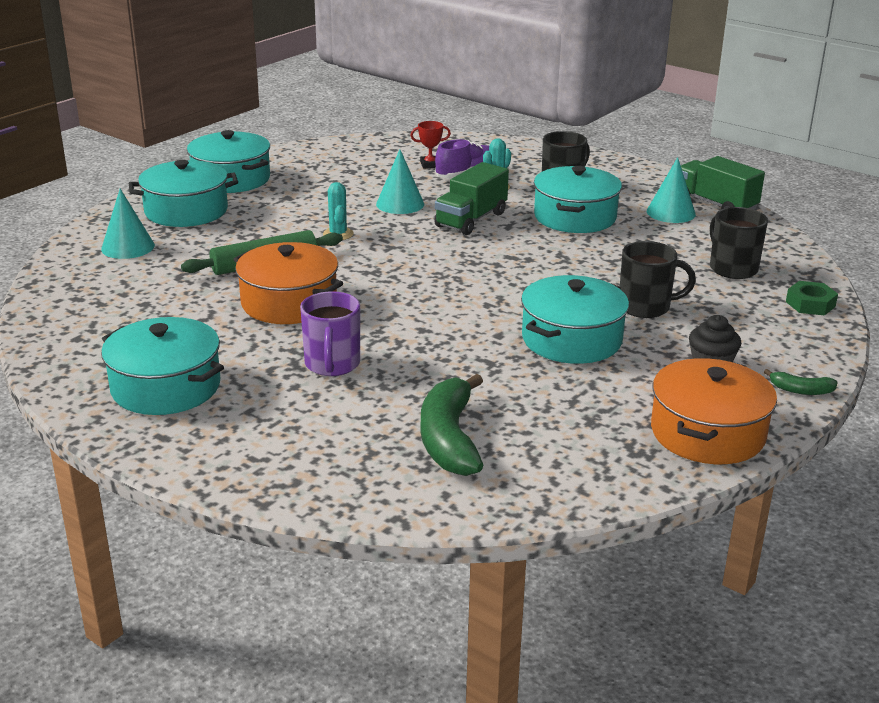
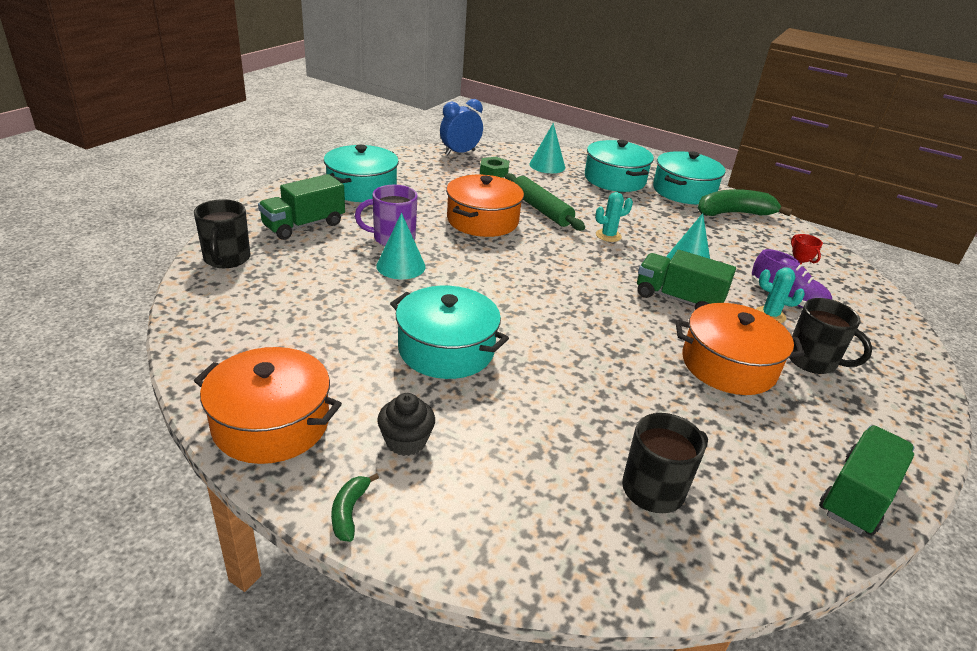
camera: 80 degrees right, 5 degrees up
green banana [421,374,483,476] -> green banana moved to [697,189,792,216]
turquoise pot [534,166,622,233] -> orange pot [676,303,805,395]
black mug [620,241,696,318] -> black mug moved to [194,199,250,268]
turquoise cone [647,157,696,223] -> turquoise cone moved to [376,213,426,279]
green nut [786,281,838,316] -> green nut moved to [480,157,509,177]
none -> green truck [258,174,345,240]
none -> blue clock [440,99,483,155]

